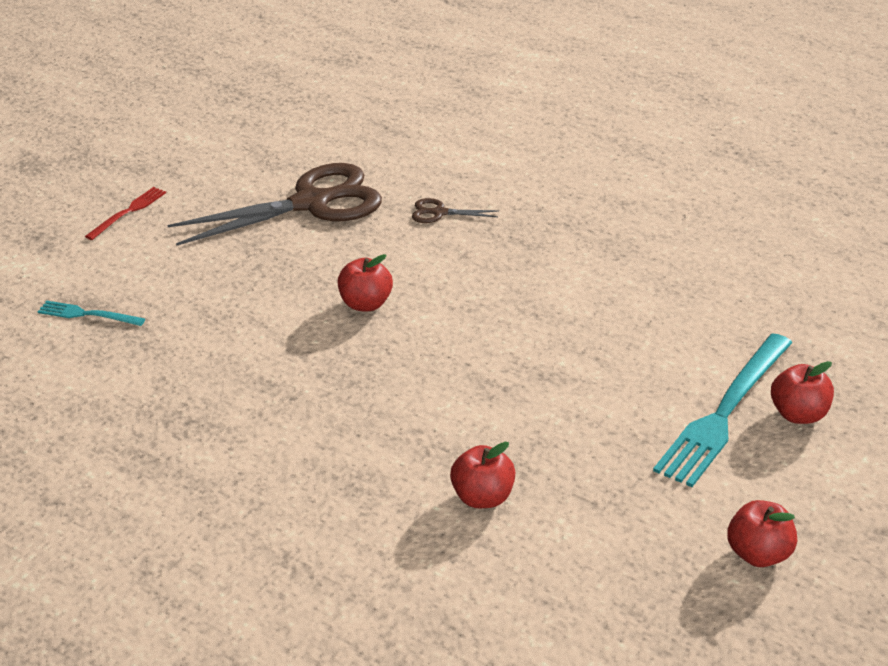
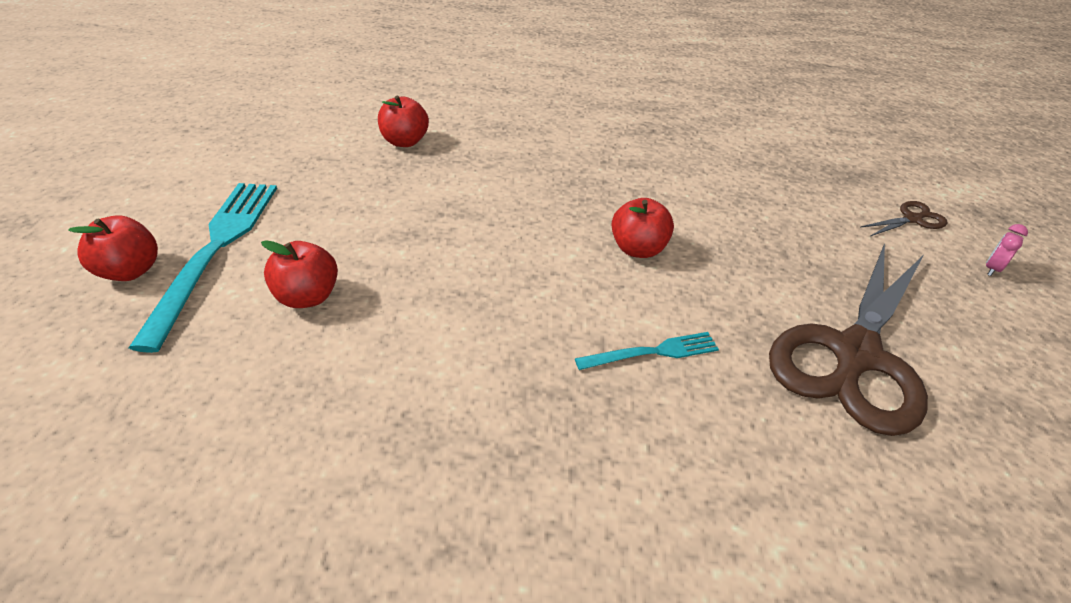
camera: 145 degrees right, 5 degrees up
turquoise fork [37,301,145,326] -> turquoise fork moved to [575,332,719,370]
red fork [85,187,166,240] -> pink clock [986,224,1028,276]
brown scissors [412,198,499,223] -> brown scissors moved to [861,201,947,236]
red apple [727,500,797,567] -> red apple moved to [261,240,338,308]

